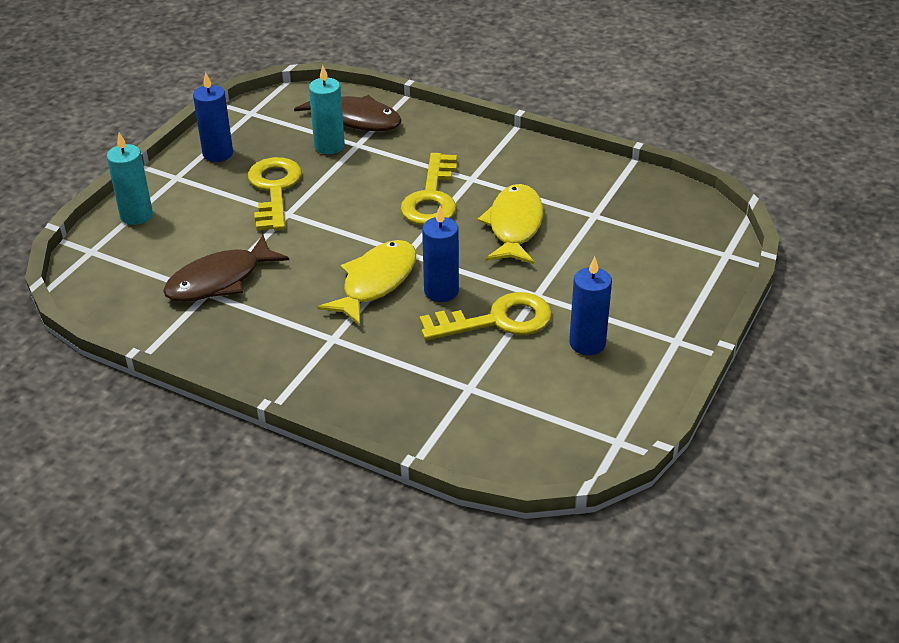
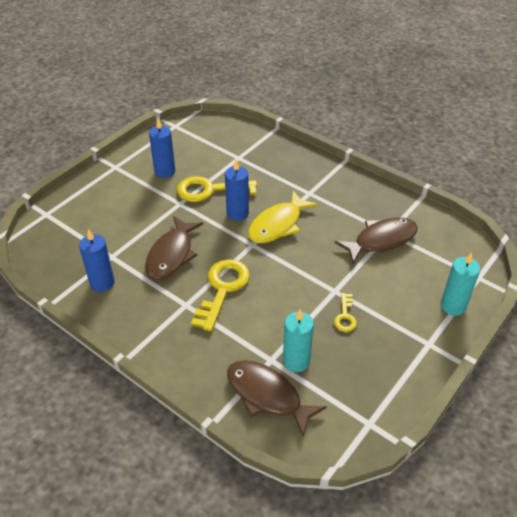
camera: 170 degrees left, 5 degrees up
blue candle [193,72,233,162] -> blue candle moved to [79,229,115,292]
yellow key [248,157,302,230] -> yellow key [334,293,357,332], size x0.51
yellow fish [477,184,543,264] -> brown fish [145,216,203,280]

